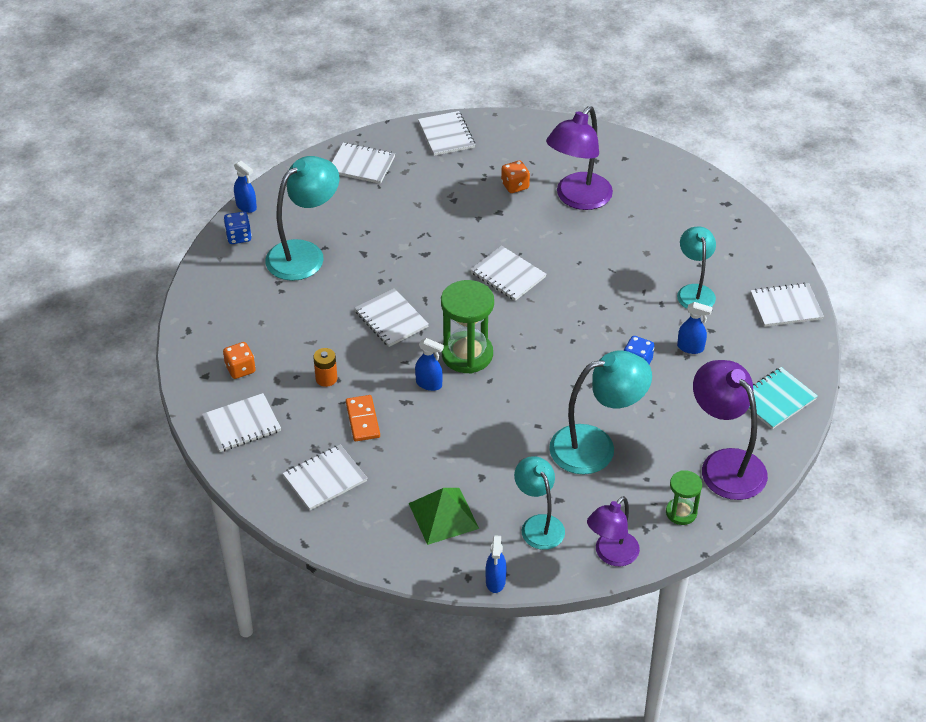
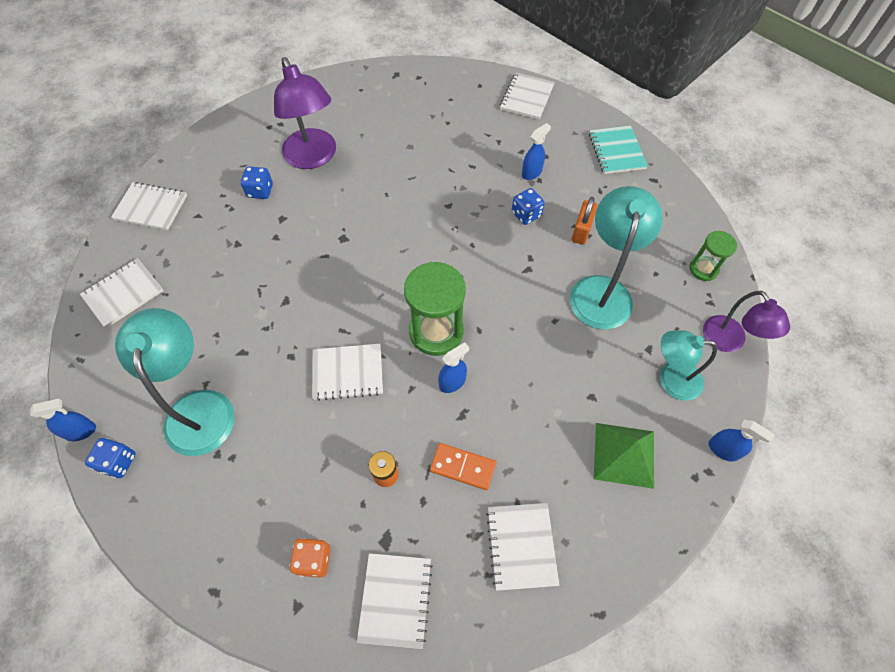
camera: 60 degrees left, 15 degrees up
white notebook [470,246,546,301] -> none
orange dice [501,161,530,193] -> blue dice [241,167,273,199]
turquoise lamp [677,226,716,309] -> none
purple lamp [693,360,768,500] -> none
none -> orange padlock [572,197,597,245]

